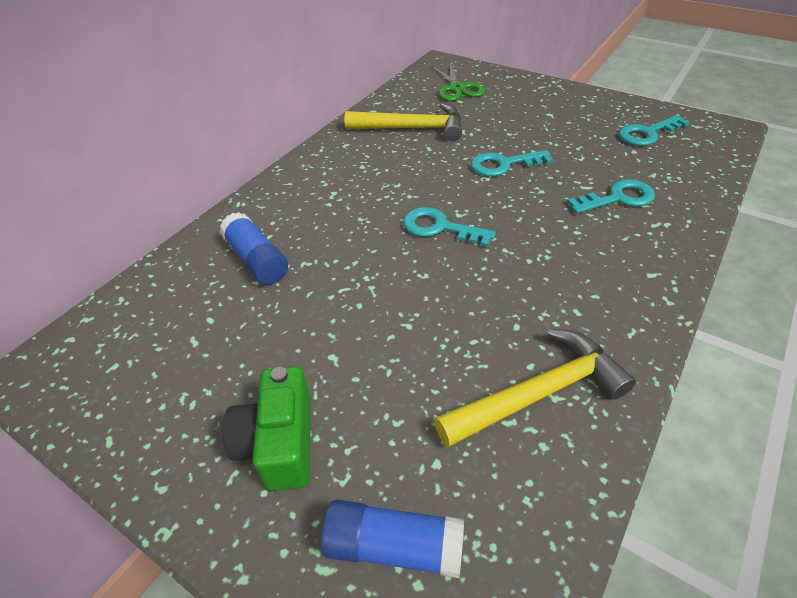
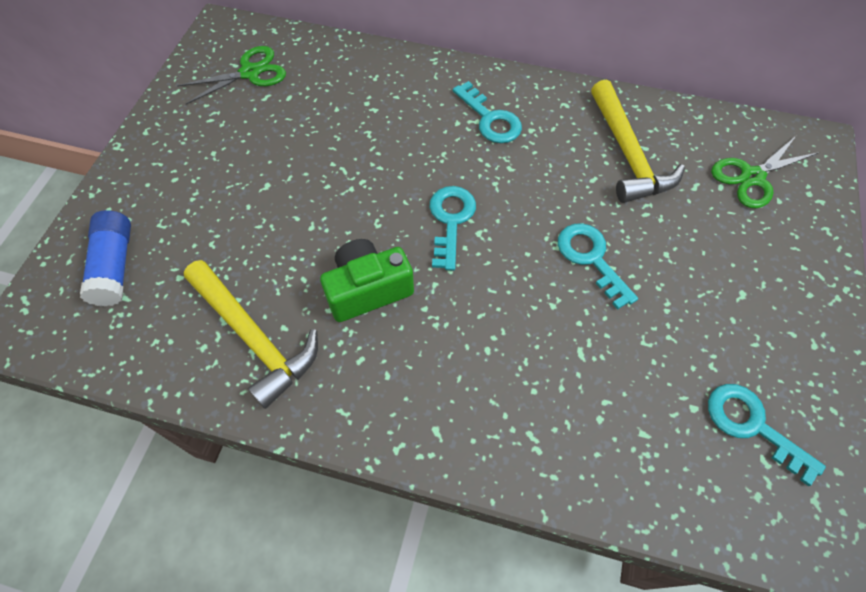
camera: 70 degrees right, 15 degrees up
blue glue stick [219,212,288,285] -> none
green camera [223,366,311,491] -> green camera moved to [320,239,414,322]
turquoise key [567,179,655,214] -> turquoise key moved to [453,81,522,143]
none -> green scissors [177,46,286,104]

